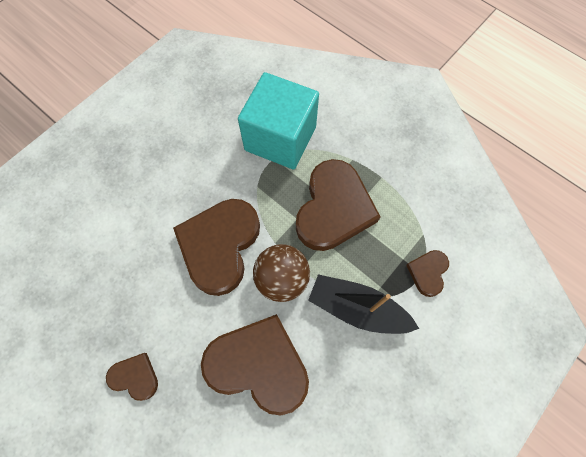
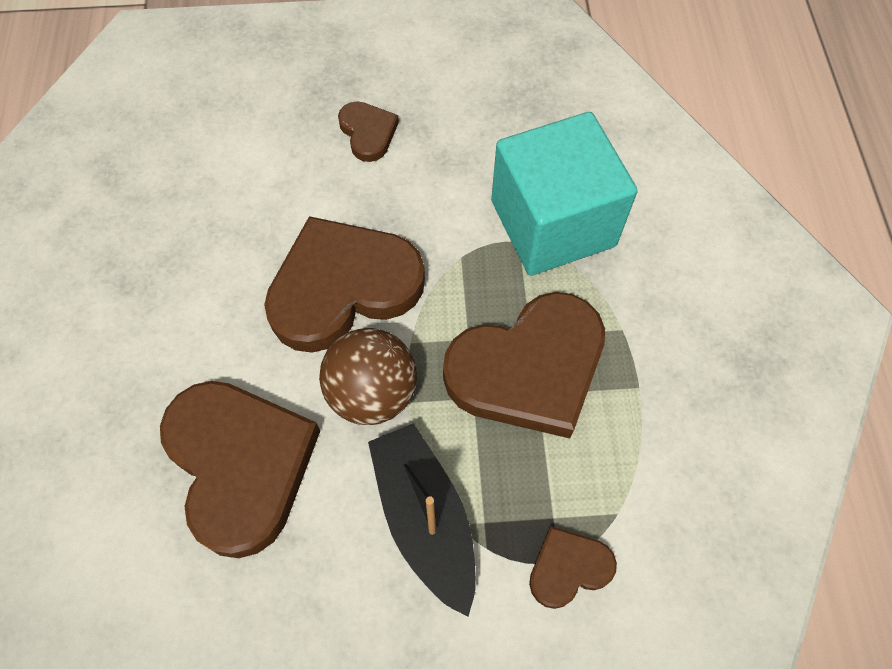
camera: 45 degrees right, 5 degrees down
brown heart [106,353,158,401] -> brown heart moved to [338,101,399,162]

